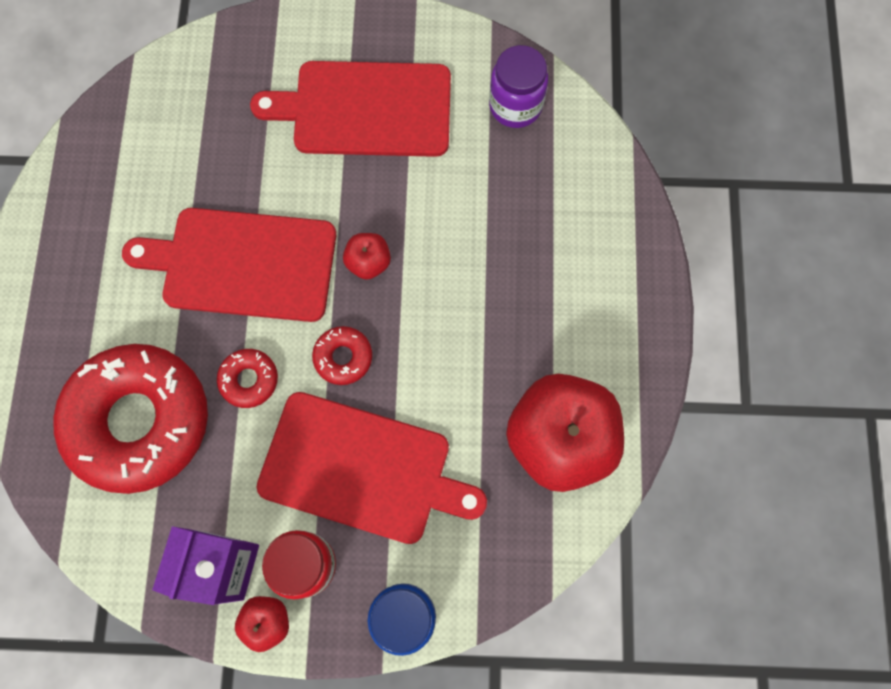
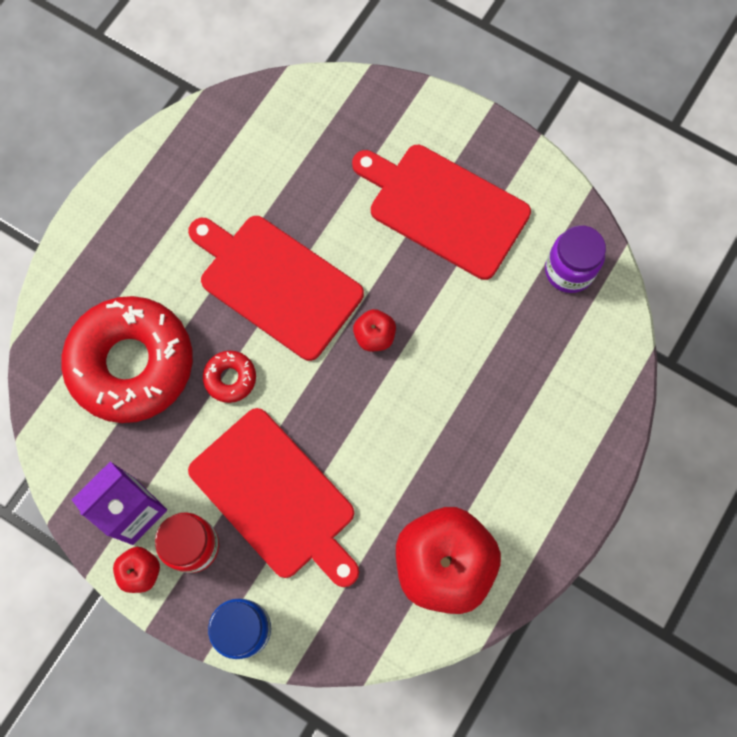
camera: 30 degrees right, 0 degrees up
red donut [312,326,372,385] -> none

